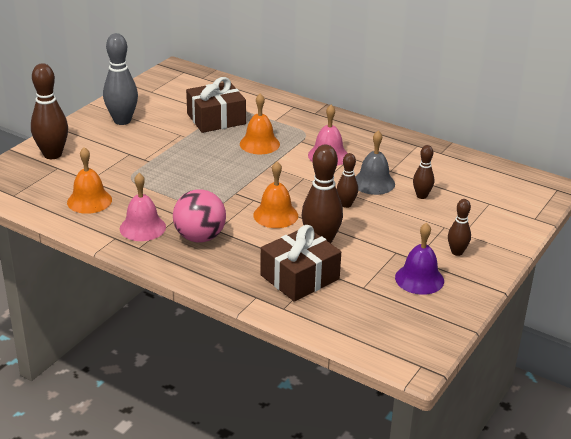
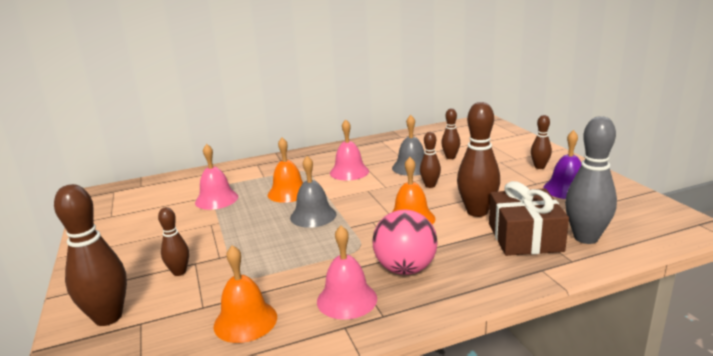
camera: 50 degrees left, 10 degrees down
grey bowling pin [103,33,138,125] -> grey bowling pin moved to [565,116,617,244]
brown gift [186,77,246,133] -> pink bell [195,144,238,210]
none -> brown bowling pin [158,207,189,276]
none -> grey bell [290,156,336,228]

